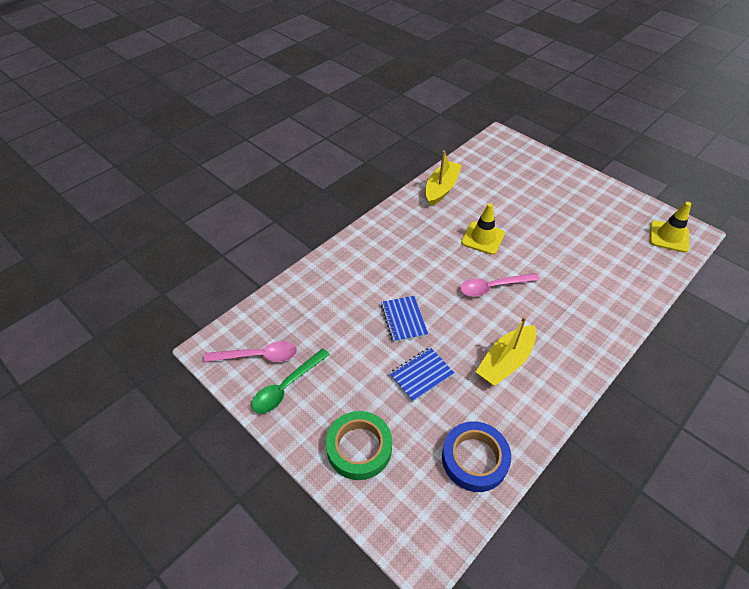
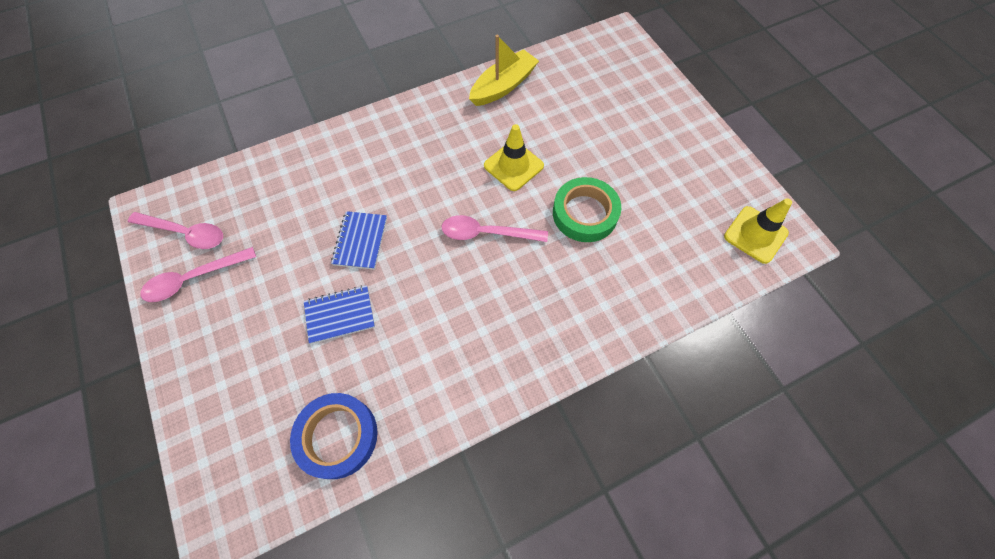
camera: 20 degrees right, 15 degrees up
green spoon [252,348,330,413] -> pink spoon [140,247,256,302]
green tape [326,411,392,480] -> green tape moved to [553,177,621,242]
yellow boat [476,316,536,386] -> none

